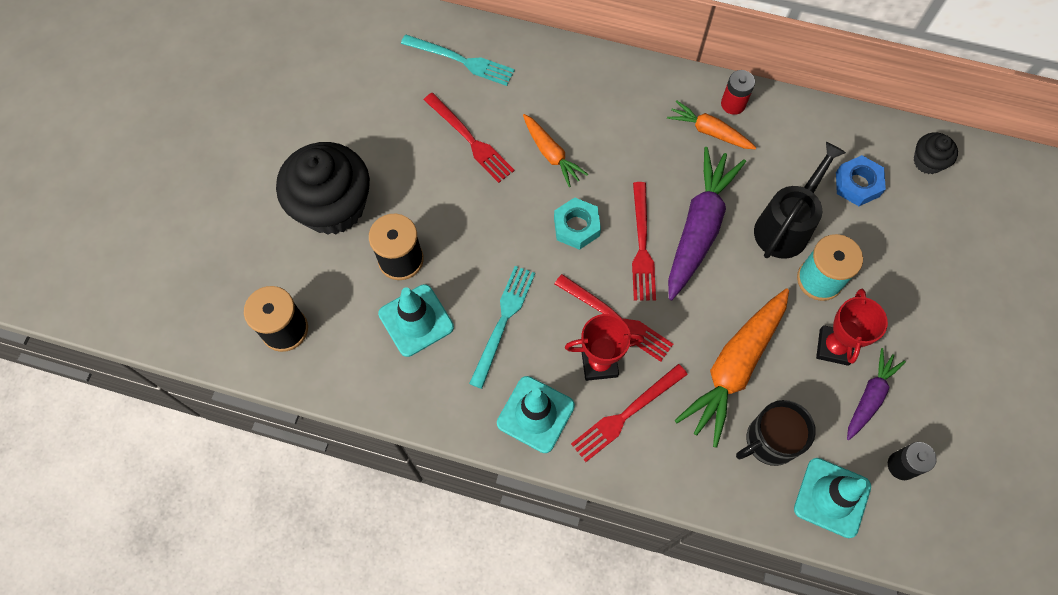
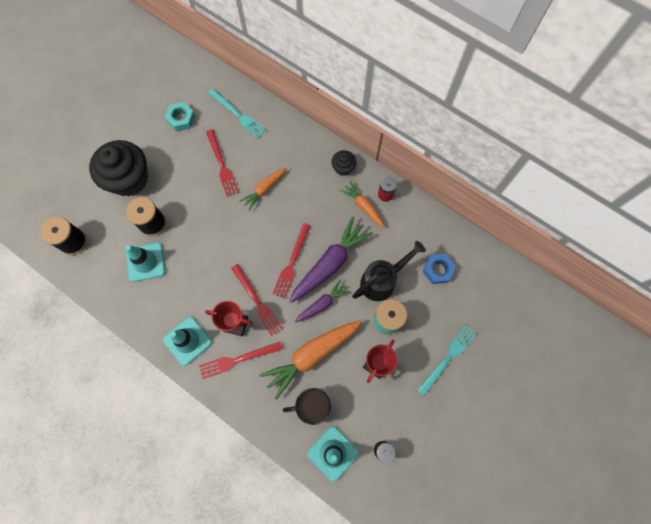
camera: 20 degrees right, 5 degrees up
turquoise fork [469,266,535,389] -> turquoise fork moved to [417,325,477,396]
orange carrot [523,114,588,187] -> orange carrot turned 60 degrees clockwise [240,167,286,210]
turquoise nut [554,197,601,250] -> turquoise nut moved to [164,102,195,132]
purple carrot [847,348,906,440] -> purple carrot moved to [295,280,350,323]
black cupcake [914,132,958,174] -> black cupcake moved to [331,150,356,176]

